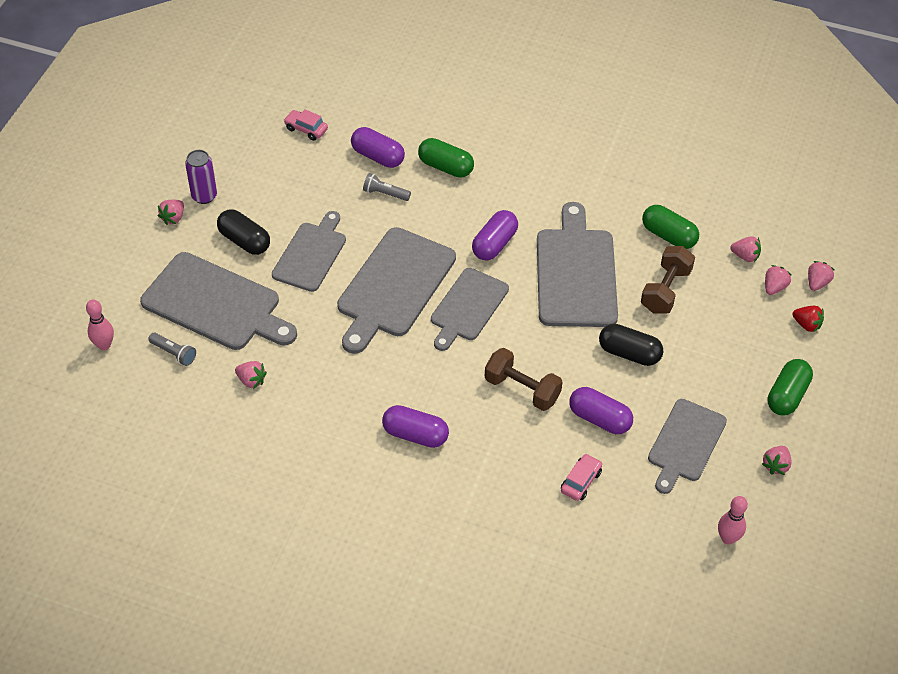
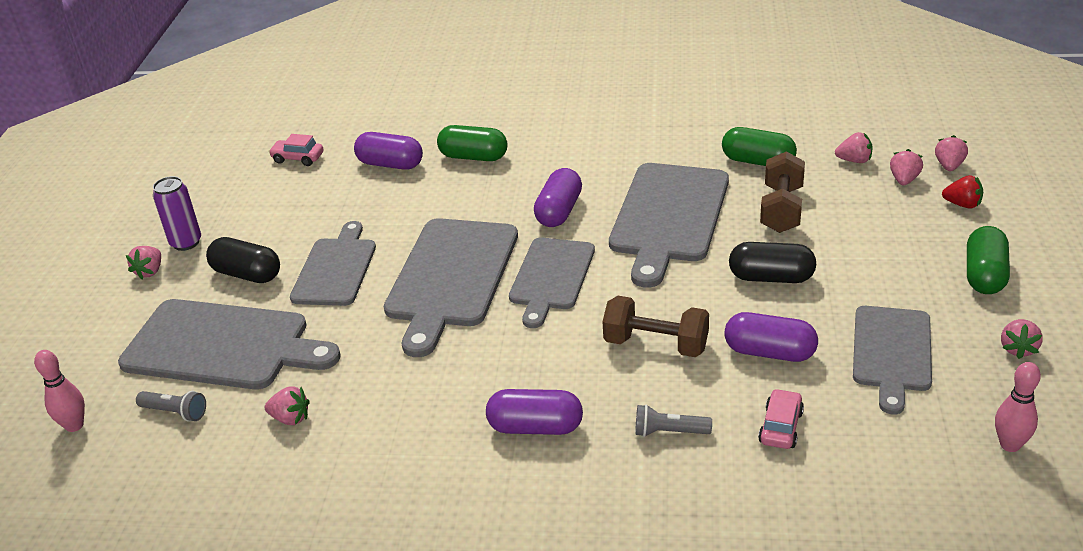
camera: 10 degrees left, 15 degrees down
grey flashlight [363,173,411,201] -> grey flashlight moved to [635,404,712,437]
grey cutting board [537,202,618,327] -> grey cutting board turned 150 degrees counterclockwise [609,163,729,288]

